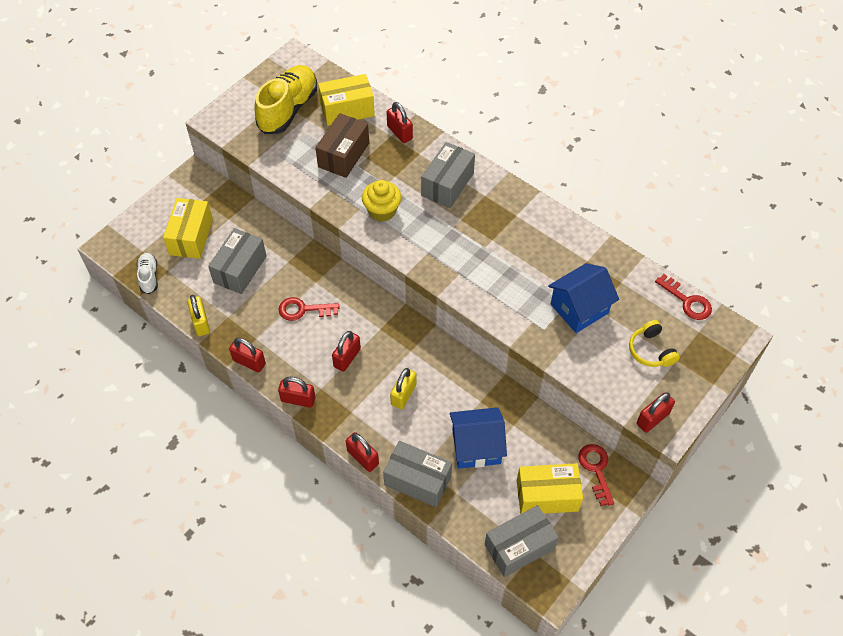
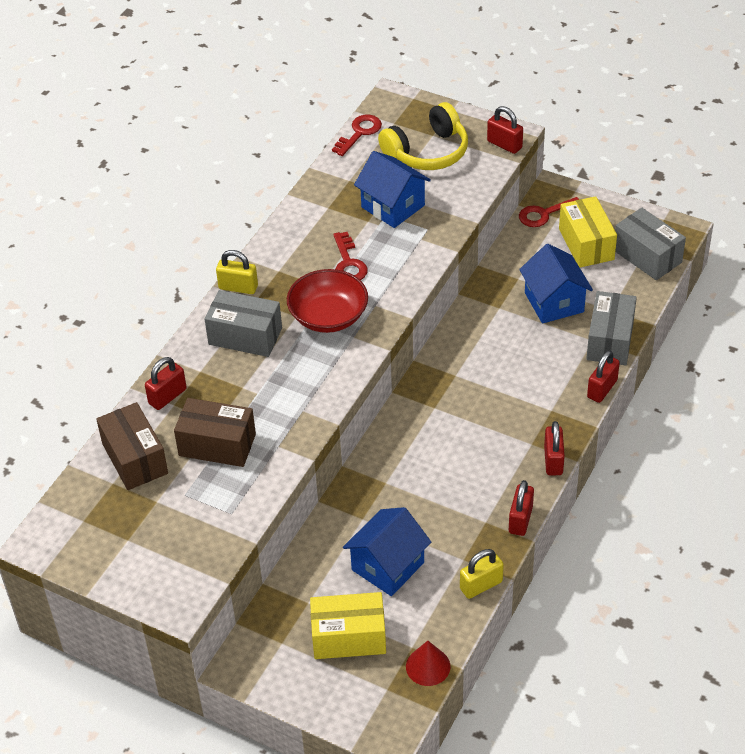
camera: 100 degrees left, 10 degrees down
white shoe [137,253,158,294] -> red cone [406,641,450,686]
grey box [208,228,266,294] -> blue house [343,507,431,596]
yellow shoe [254,65,317,134] -> none
red key [278,297,339,321] -> red key moved to [333,232,368,280]
yellow box [318,74,375,126] -> brown box [96,402,168,490]
red padlock [332,331,361,372] -> none
yellow cupcake [362,180,401,222] -> none
yellow padlock [390,368,416,409] -> yellow padlock moved to [216,250,258,294]
yellow headphones [629,320,680,367] -> yellow headphones [378,102,468,170], size x1.69
none -> red bowl [287,269,368,333]

